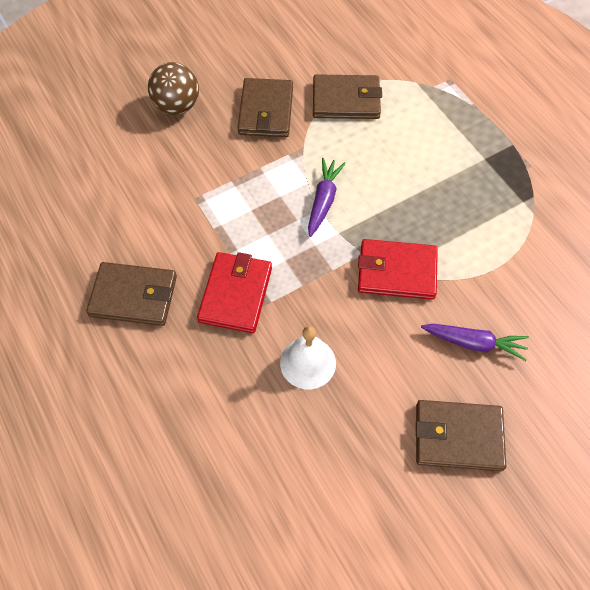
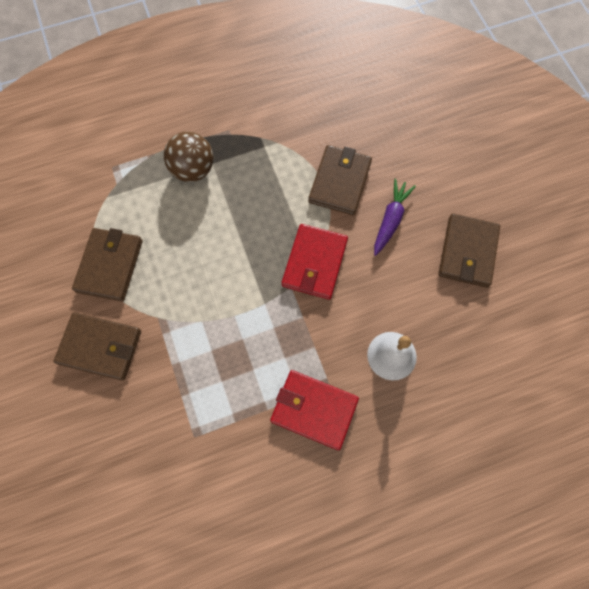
camera: 80 degrees left, 10 degrees up
brown wallet [86,262,177,326] -> brown wallet moved to [308,145,372,215]
brown ball [148,62,199,115] -> brown ball moved to [164,131,214,182]
purple carrot [308,158,346,237] -> none

